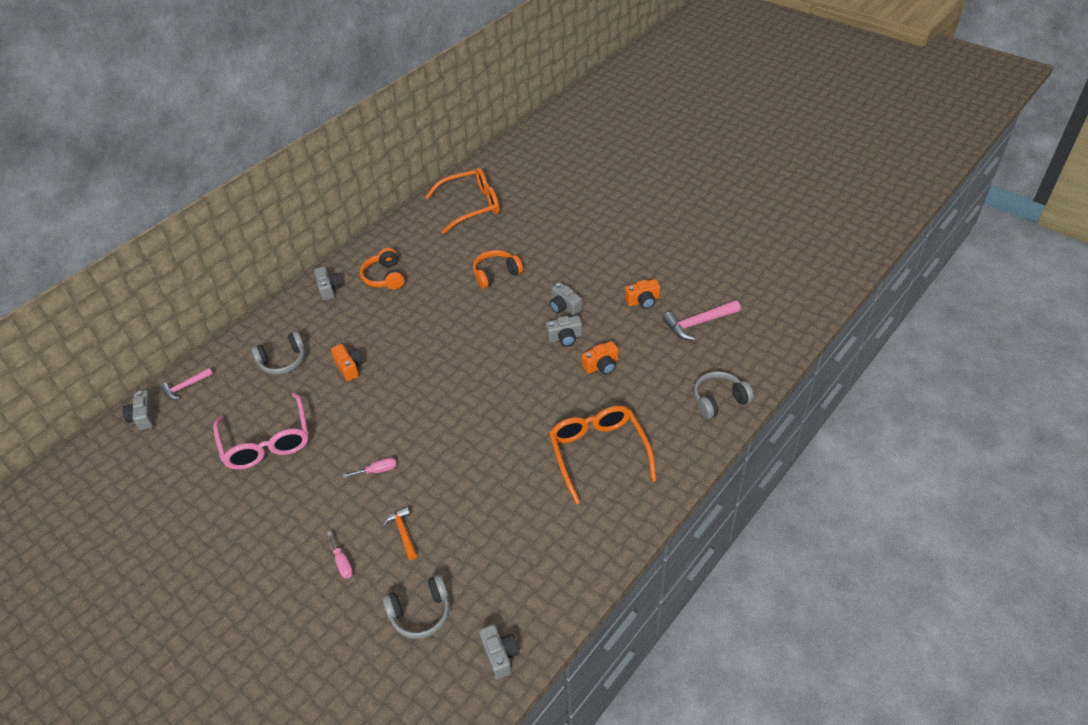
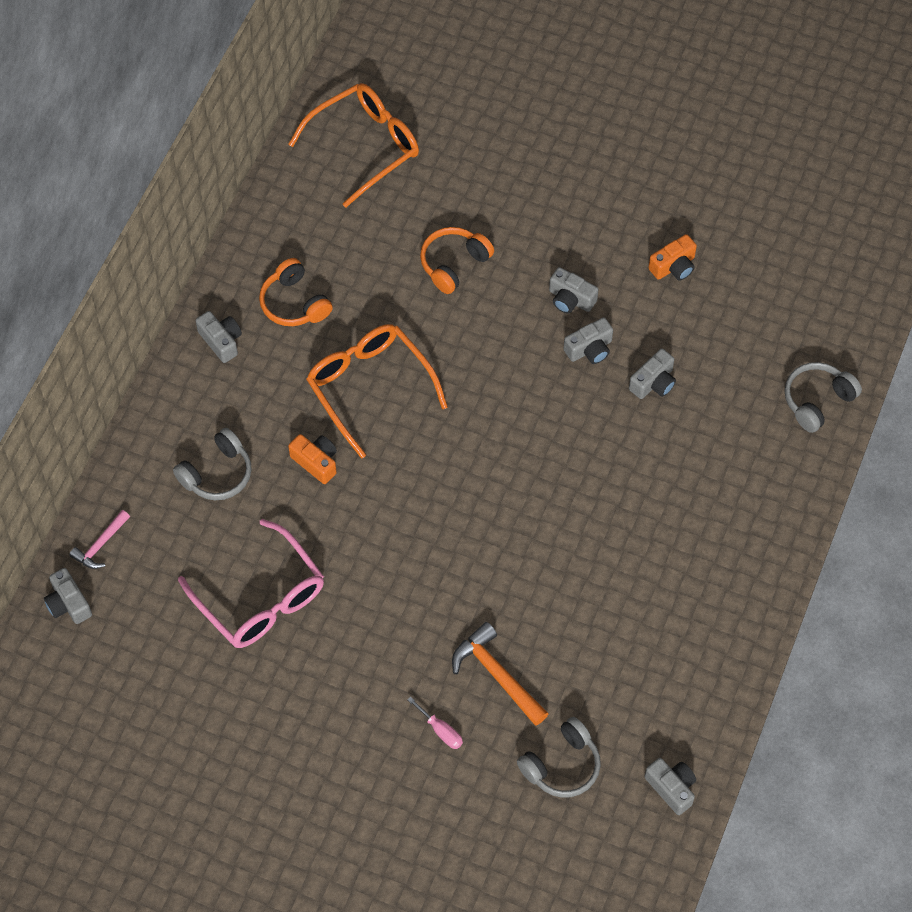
camera: 20 degrees left, 15 degrees up
pink screwdriver [343,458,397,478] -> none
orange hammer [382,507,417,560] -> orange hammer [452,622,549,726], size x1.61
orange glasses [549,406,657,504] -> orange glasses moved to [306,324,448,459]
orange camera [582,341,619,375] -> grey camera [629,349,676,399]
pink hammer [662,300,741,341] -> none

